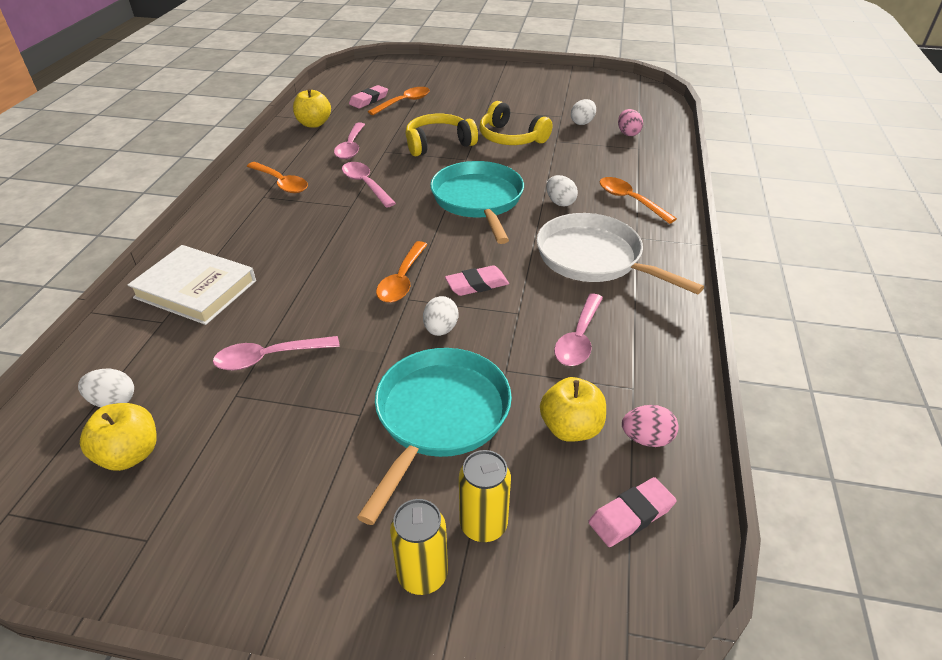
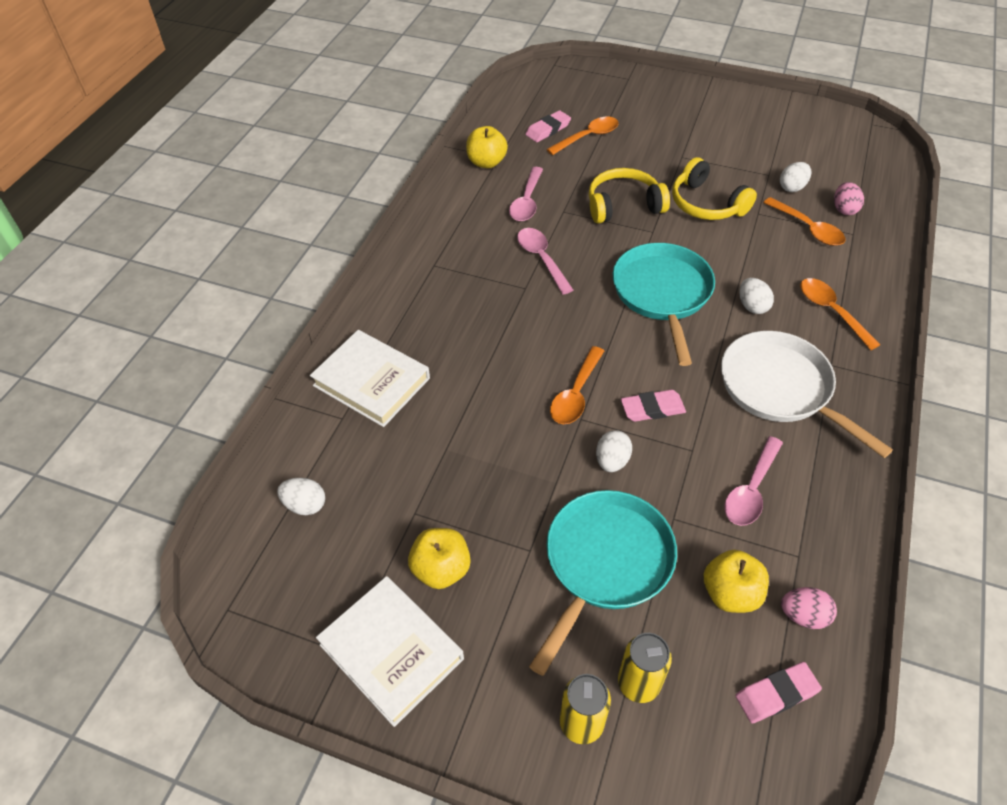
camera: 10 degrees right, 10 degrees up
yellow apple [80,403,157,471] -> yellow apple moved to [408,528,471,589]
pink spoon [213,336,340,370] -> none
orange spoon [247,162,308,193] -> orange spoon moved to [763,197,845,246]
none -> white book [316,576,464,727]

